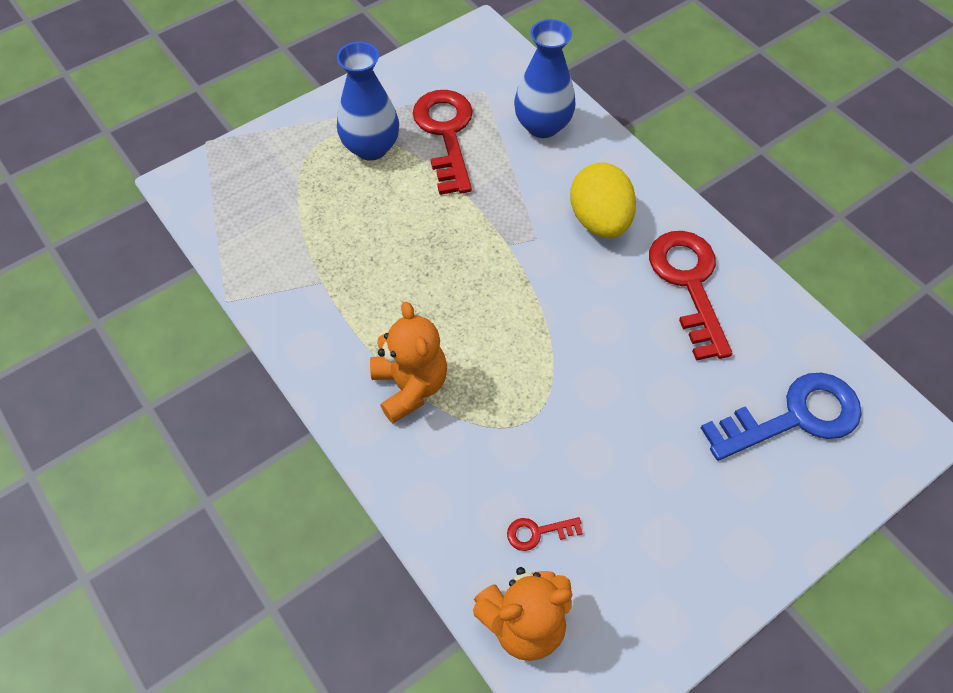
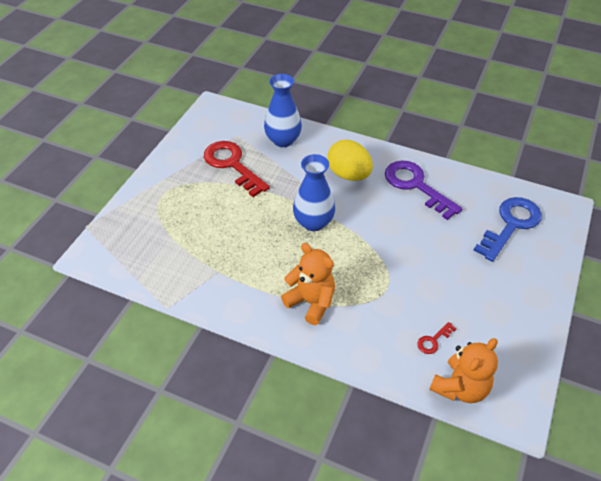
camera: 30 degrees left, 10 degrees down
blue vase [337,42,399,160] -> blue vase moved to [293,154,335,231]
red key [649,231,732,361] -> purple key [385,160,463,220]

